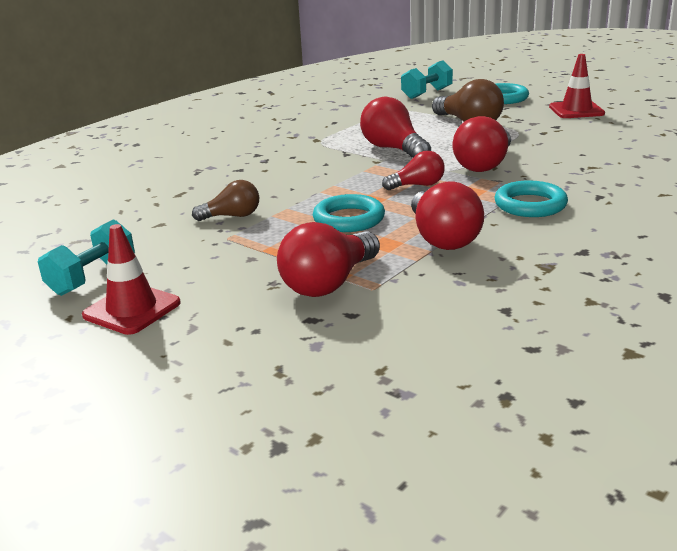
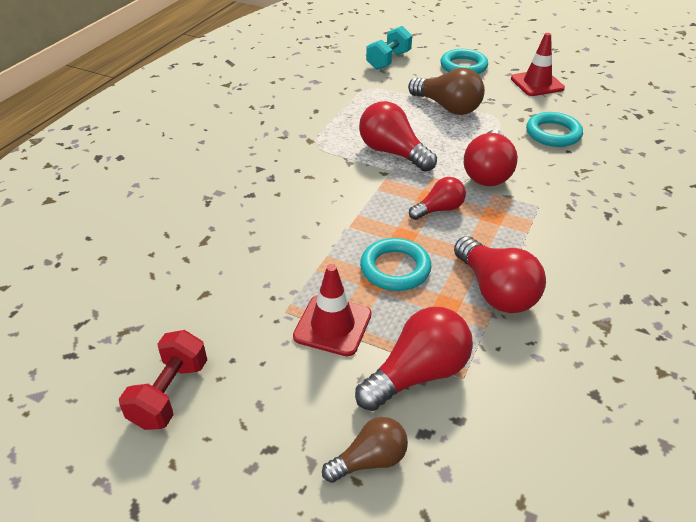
camera: 15 degrees left, 15 degrees up
turquoise dumbbell [38,219,135,296] -> red dumbbell [119,330,207,430]
red traffic cone [82,224,181,335] -> red traffic cone moved to [293,264,371,356]
brown light bulb [192,180,259,221] -> brown light bulb moved to [322,417,408,483]
red light bulb [277,222,380,297] -> red light bulb turned 150 degrees counterclockwise [355,307,473,411]
turquoise ring [494,181,568,217] -> turquoise ring moved to [526,112,583,147]

